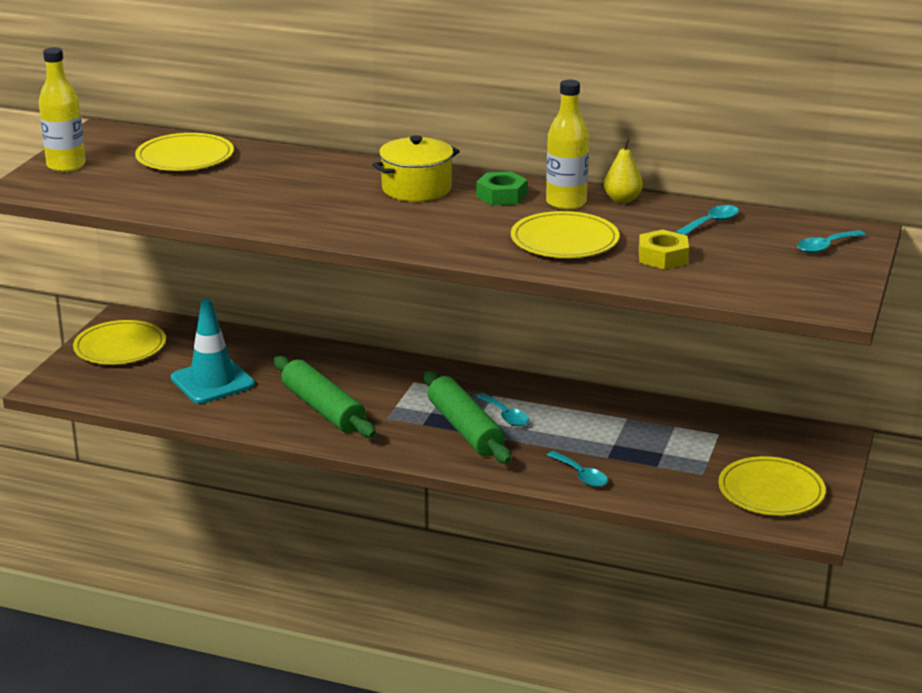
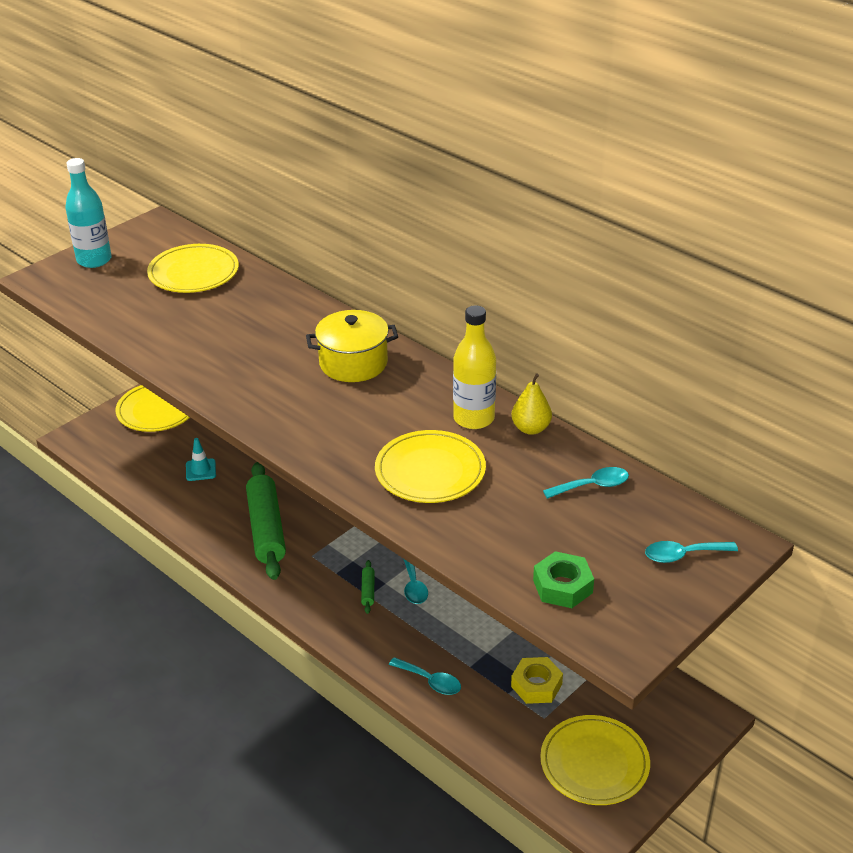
camera: 25 degrees right, 10 degrees up
yellow bottle [39,47,86,172] -> turquoise bottle [65,158,112,268]
turquoise traffic cone [171,298,255,404] -> turquoise traffic cone [186,438,216,481], size x0.49
green rolling pin [423,371,511,464] -> green rolling pin [361,560,375,614], size x0.40
green nut [476,171,527,206] -> green nut moved to [533,551,594,608]
turquoise spoon [547,451,608,487] -> turquoise spoon turned 45 degrees counterclockwise [389,657,461,695]
yellow nut [639,229,689,270] -> yellow nut moved to [511,657,563,704]

